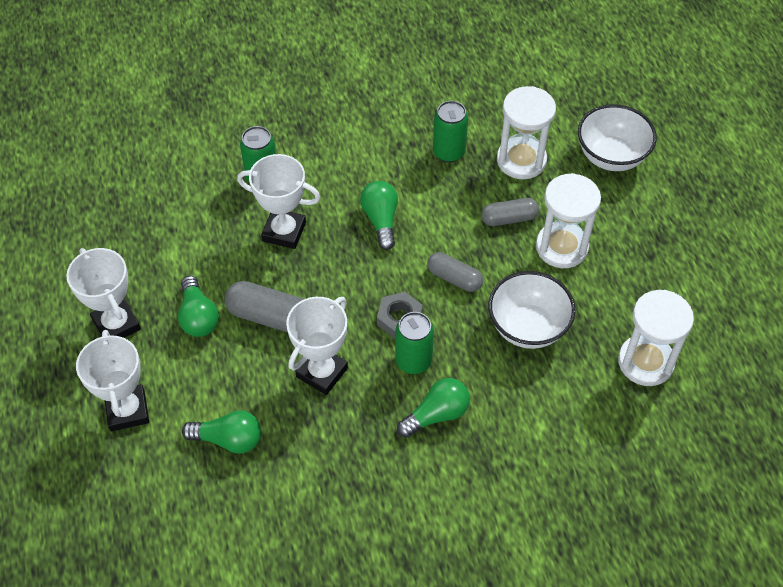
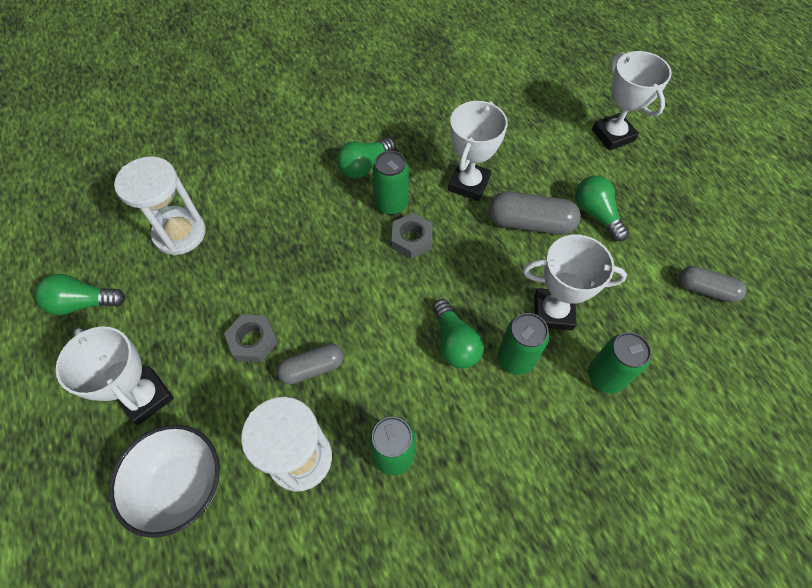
camera: 170 degrees right, 5 degrees up
white trophy [66,248,141,338] -> white trophy moved to [56,326,174,425]
green light bulb [182,410,261,454] -> green light bulb moved to [35,274,125,315]
grey capsule [427,252,483,292] -> grey capsule moved to [679,266,746,303]
white bowl [489,271,576,349] -> none
white hourglass [536,173,601,268] -> grey nut [224,314,278,362]
none -> green can [497,313,549,375]

